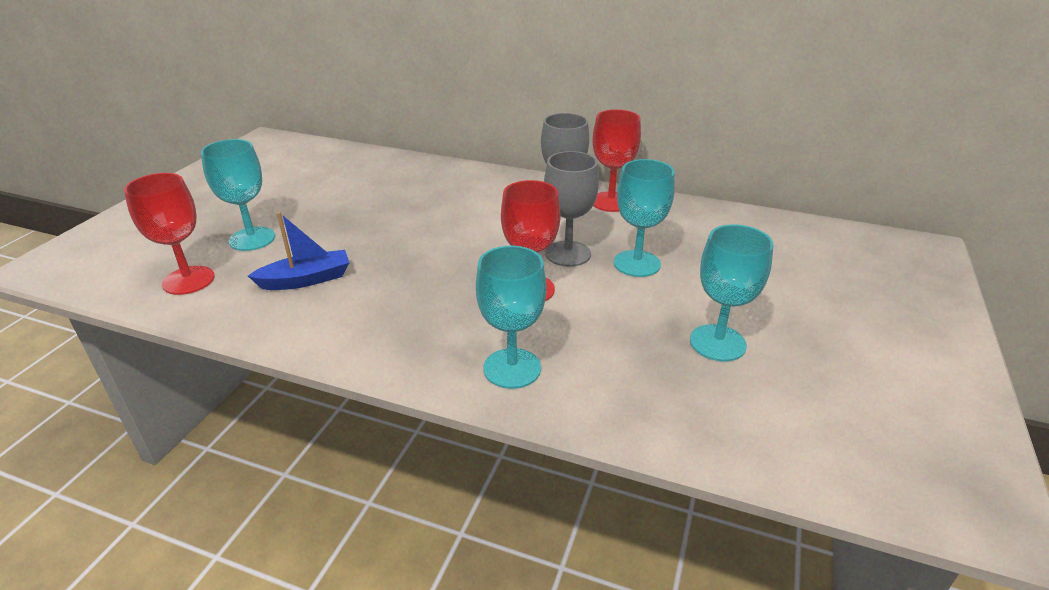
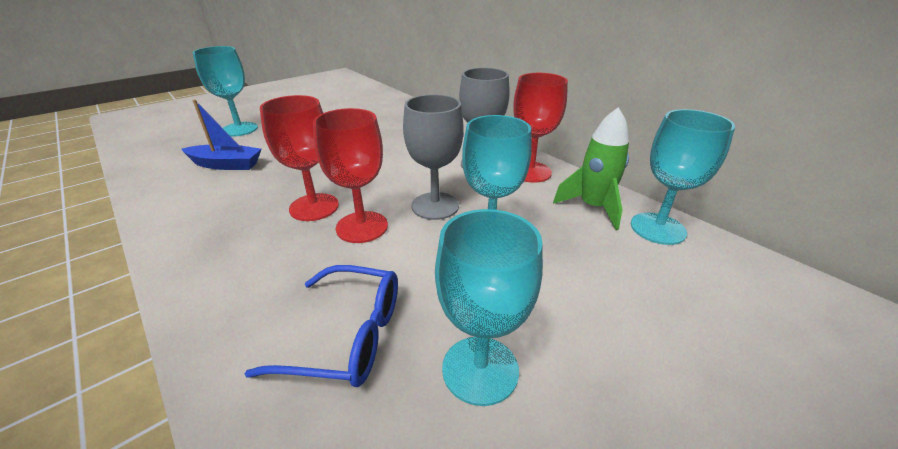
camera: 30 degrees right, 0 degrees up
red goblet [124,173,215,295] -> red goblet moved to [260,95,339,221]
turquoise goblet [476,246,547,389] -> turquoise goblet moved to [631,109,735,245]
none -> blue glasses [244,265,398,387]
none -> green rocket [553,107,629,230]

